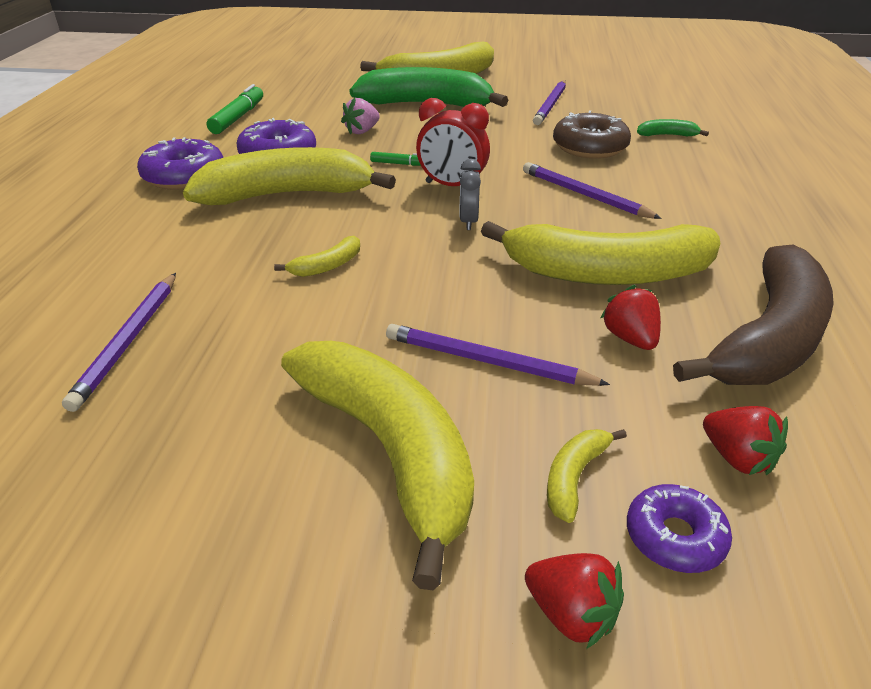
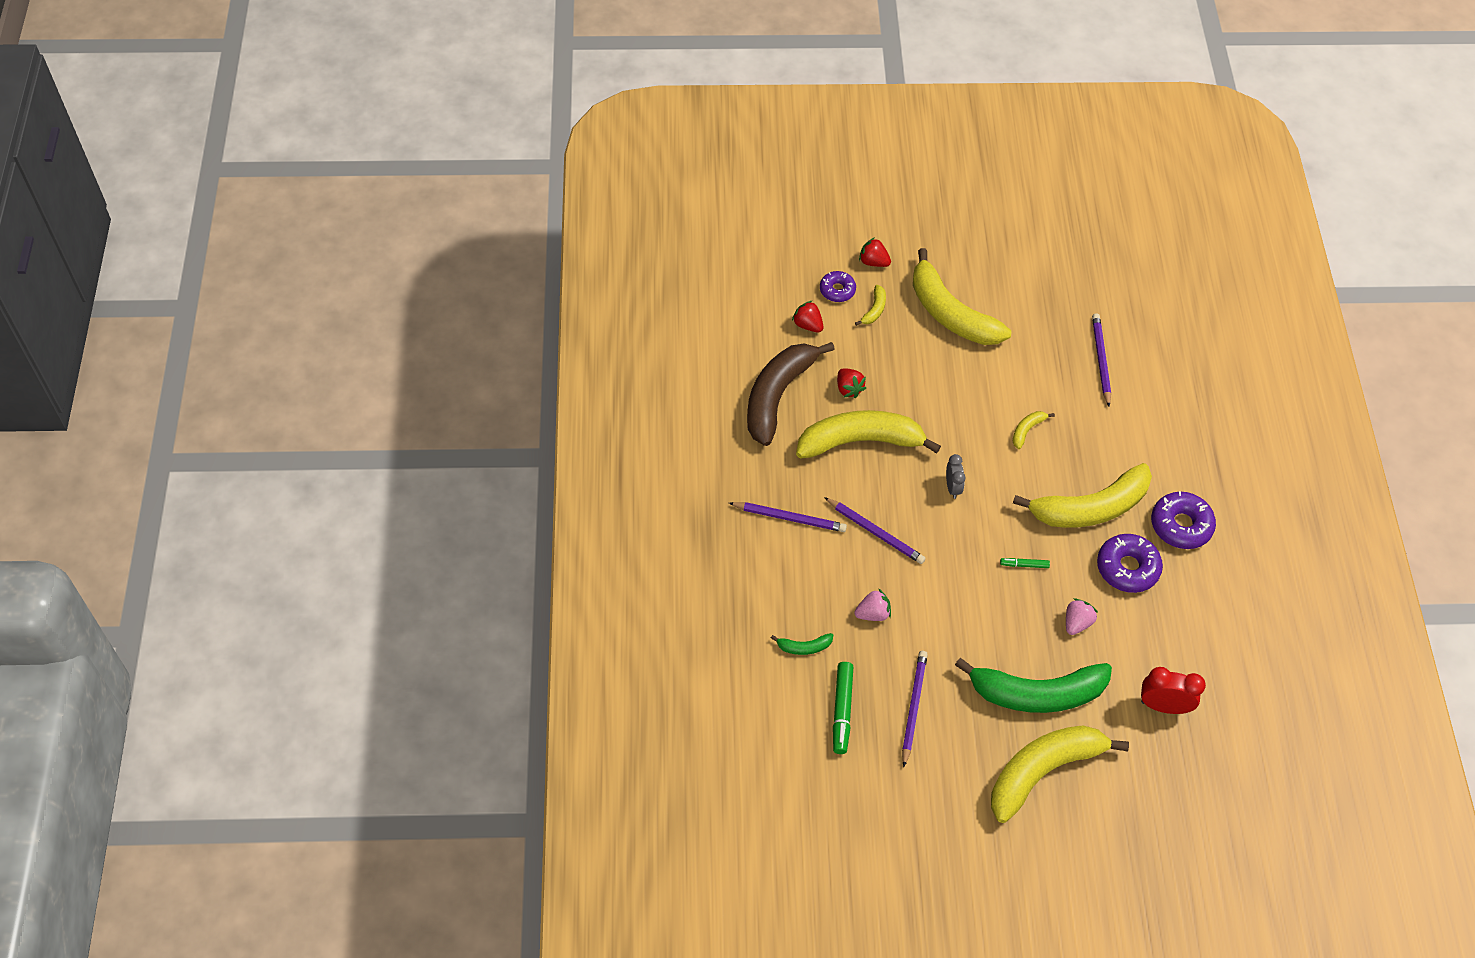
camera: 170 degrees right, 20 degrees up
green marker [207,84,263,134] -> green marker moved to [833,662,853,754]
purple pencil [386,324,610,386] -> purple pencil moved to [729,502,847,532]
red clock [416,98,490,186] -> red clock moved to [1141,667,1206,714]
brown donut [553,110,631,159] -> pink strawberry [854,588,891,621]

